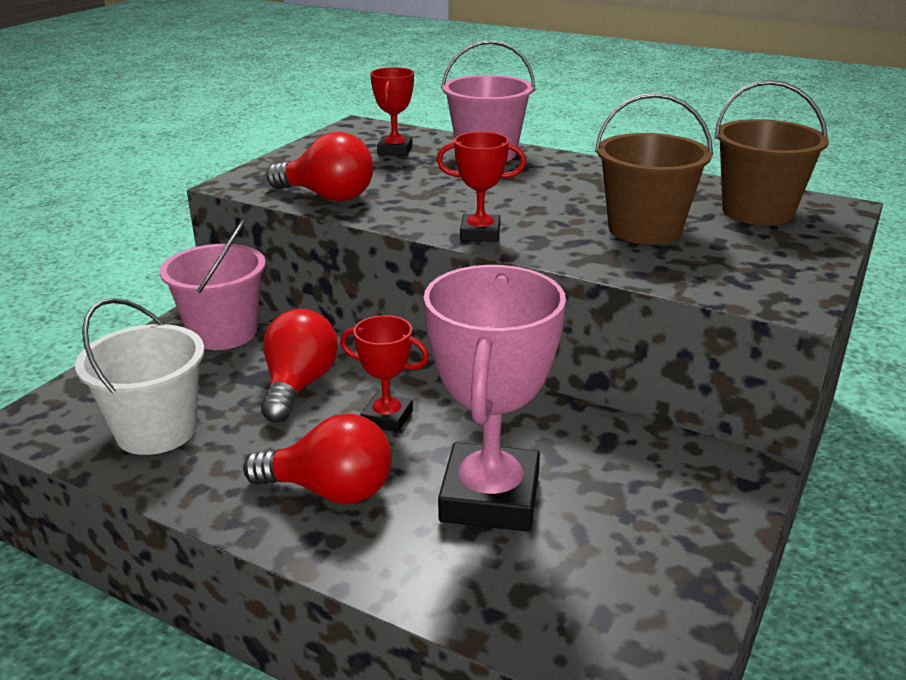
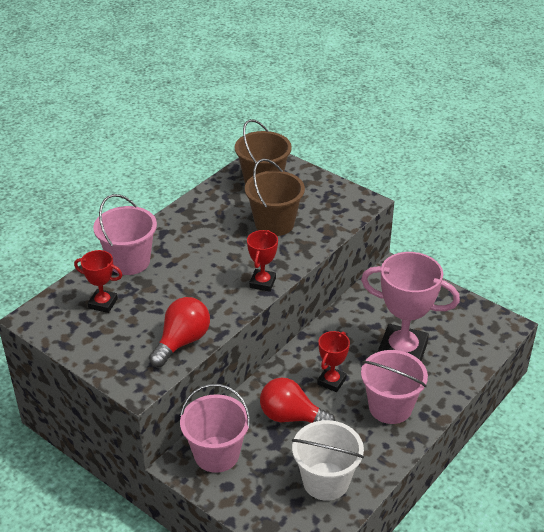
camera: 80 degrees left, 10 degrees up
red light bulb [243,414,392,504] -> pink bucket [361,350,428,424]

